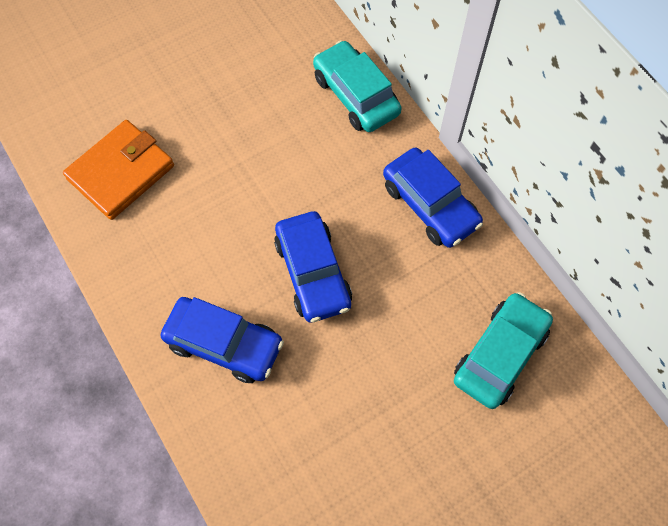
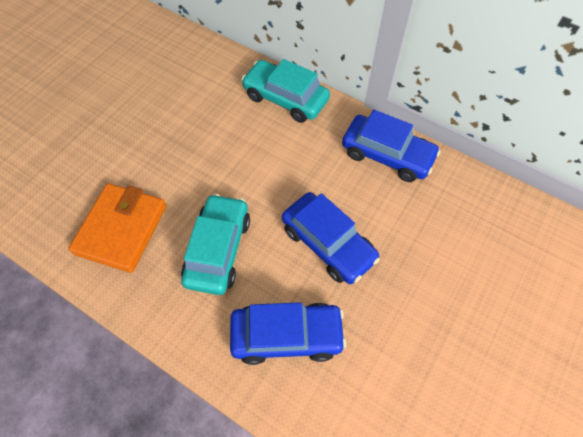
camera: 25 degrees left, 5 degrees down
turquoise car [454,292,553,409] -> turquoise car moved to [181,194,250,295]

